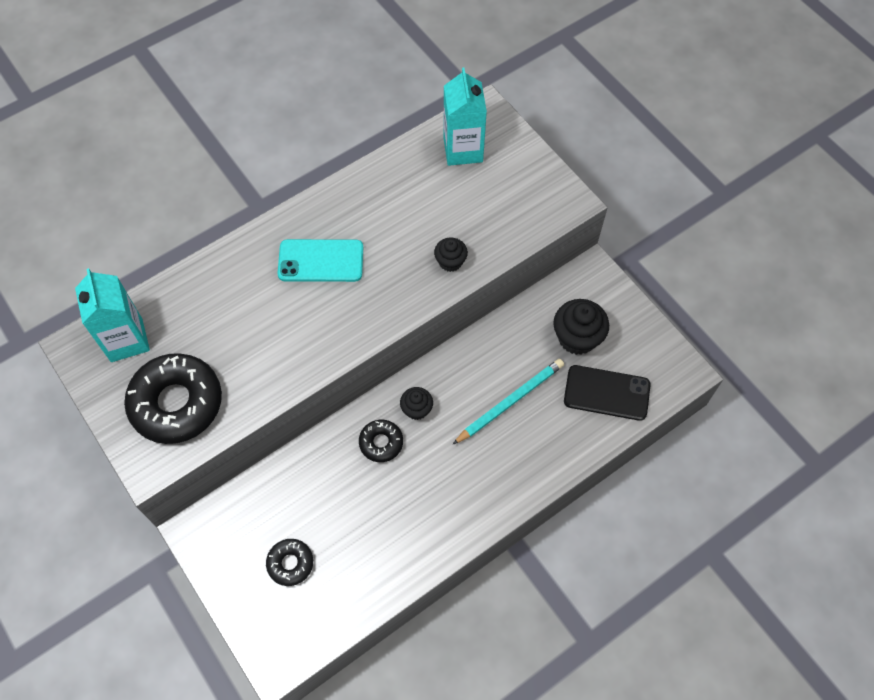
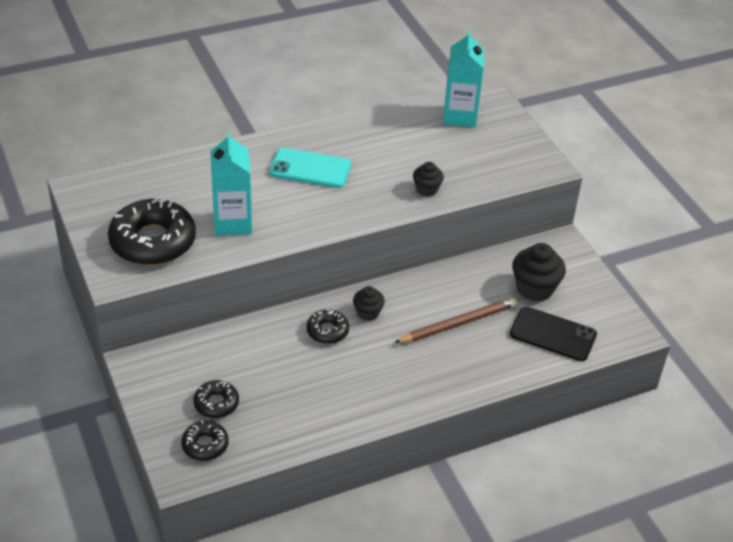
camera: 10 degrees right, 20 degrees down
turquoise carton [75,268,150,362] -> turquoise carton moved to [210,132,252,236]
turquoise pencil [452,359,564,445] -> brown pencil [394,298,517,343]
none -> black donut [181,420,229,461]

